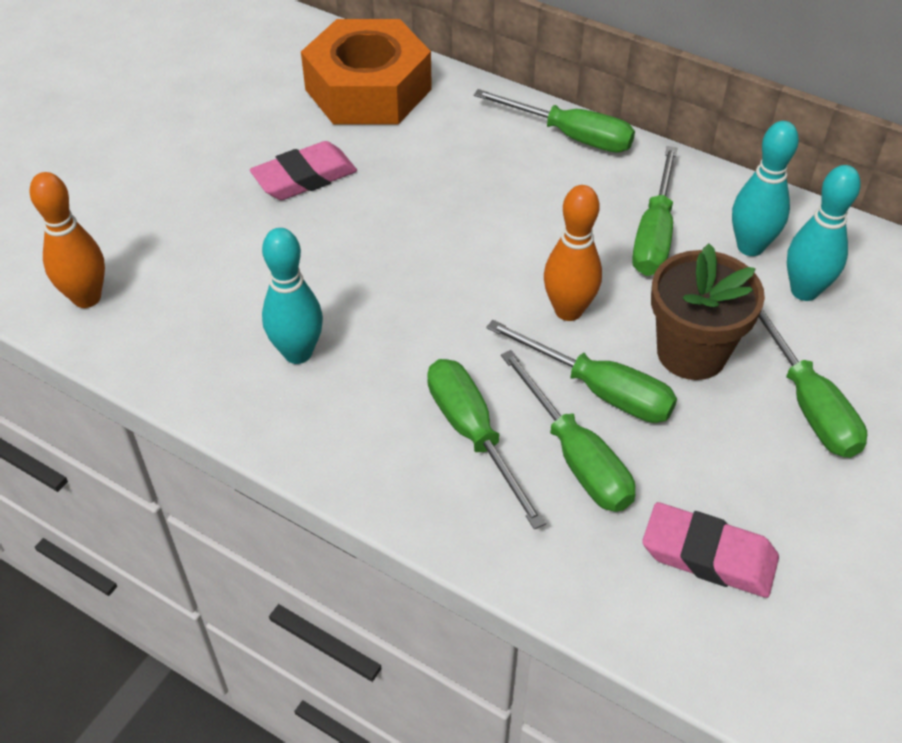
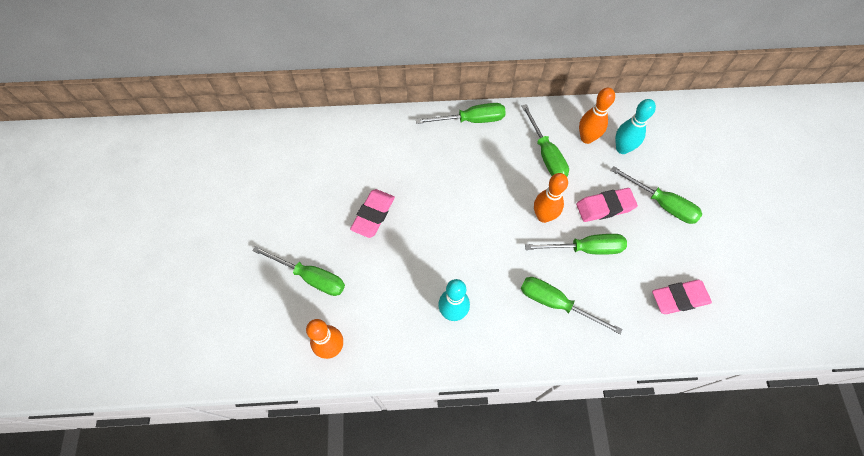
camera: 35 degrees left, 15 degrees up
orange nut [301,19,432,125] -> none
green screwdriver [501,350,635,512] -> green screwdriver moved to [252,246,345,296]
brown flower pot [651,244,765,380] -> pink eraser [576,188,638,222]
turquoise bowling pin [732,121,799,256] -> orange bowling pin [579,88,615,144]

